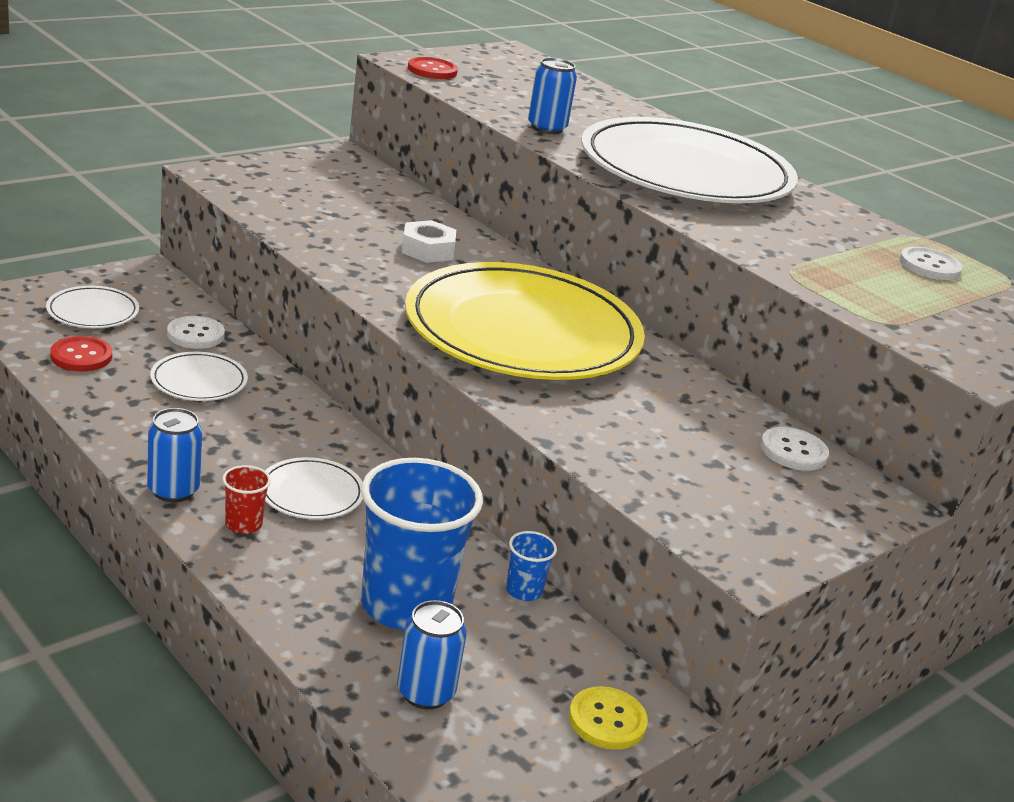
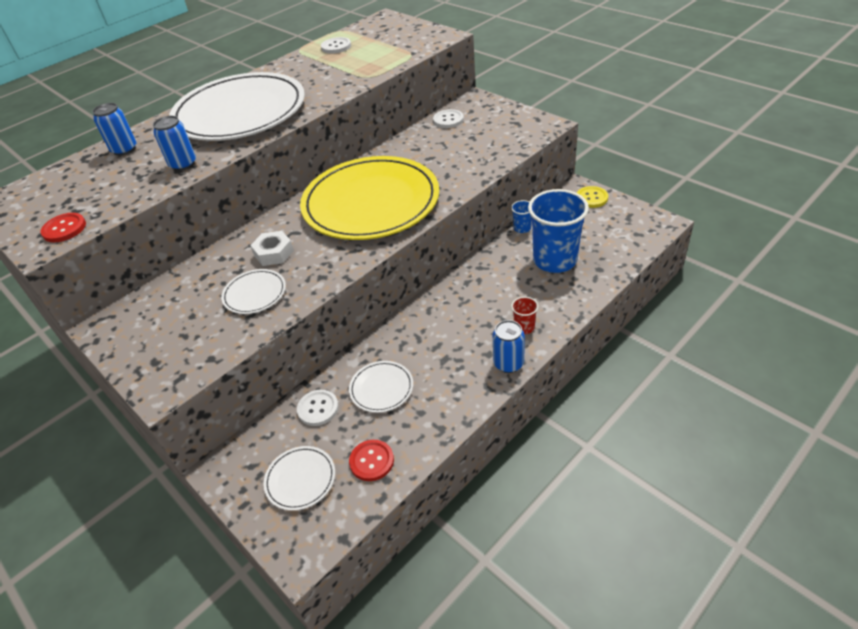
camera: 85 degrees left, 15 degrees up
white plate [265,457,363,519] -> white plate moved to [221,269,286,314]
blue can [397,600,467,709] -> blue can moved to [92,103,136,156]

